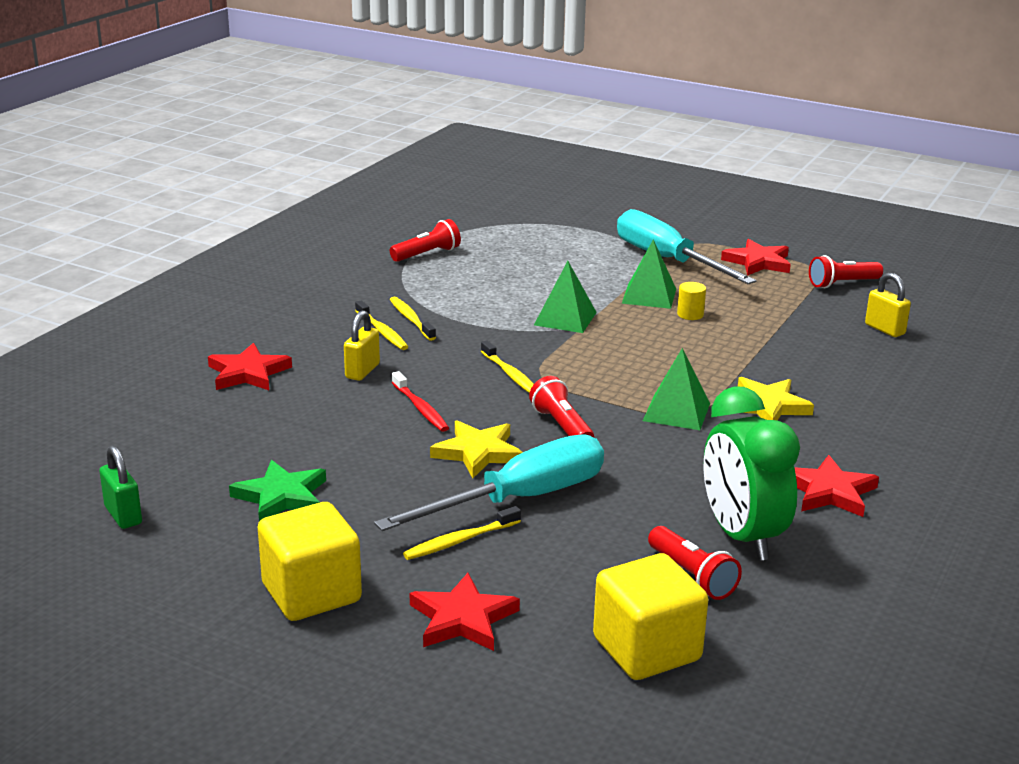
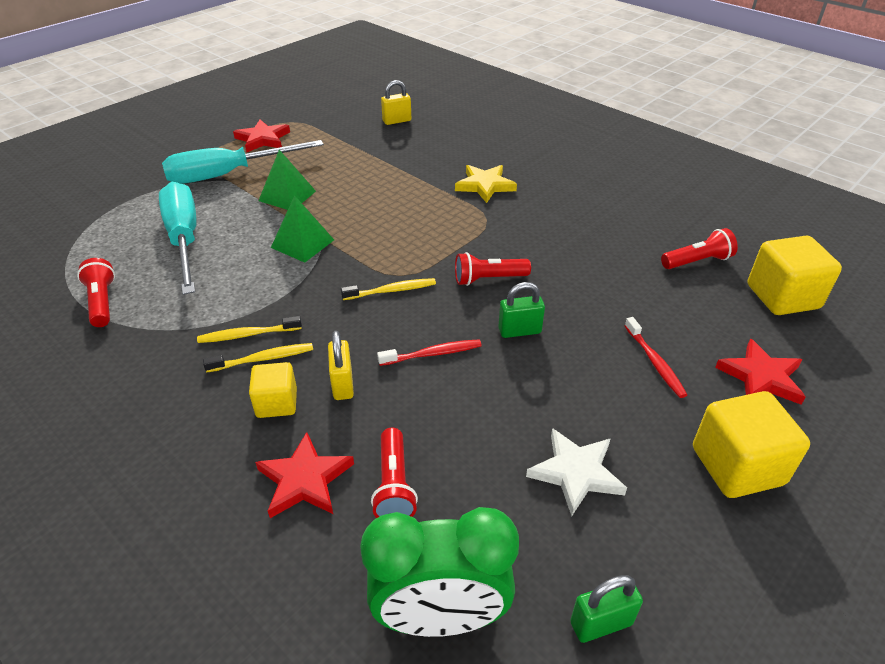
camera: 75 degrees left, 15 degrees up
green star [229,460,326,521] -> white star [526,428,627,516]
yellow padlock [344,310,380,381] -> yellow padlock turned 45 degrees clockwise [328,331,354,400]
turquoise screwdriver [374,434,604,531] -> turquoise screwdriver moved to [159,182,197,295]
yellow toothbrush [403,506,521,560] -> red toothbrush [625,317,687,398]
yellow star [430,420,523,478] -> green padlock [498,282,545,338]
green pyramid [643,348,710,430] -> none
yellow cylinder [677,282,706,320] -> none
green clock [703,386,800,561] -> green clock moved to [360,507,519,637]
red star [794,455,879,517] -> none
red flashlight [809,255,883,288] -> red flashlight moved to [371,428,418,518]
none -> yellow cube [249,362,297,418]

